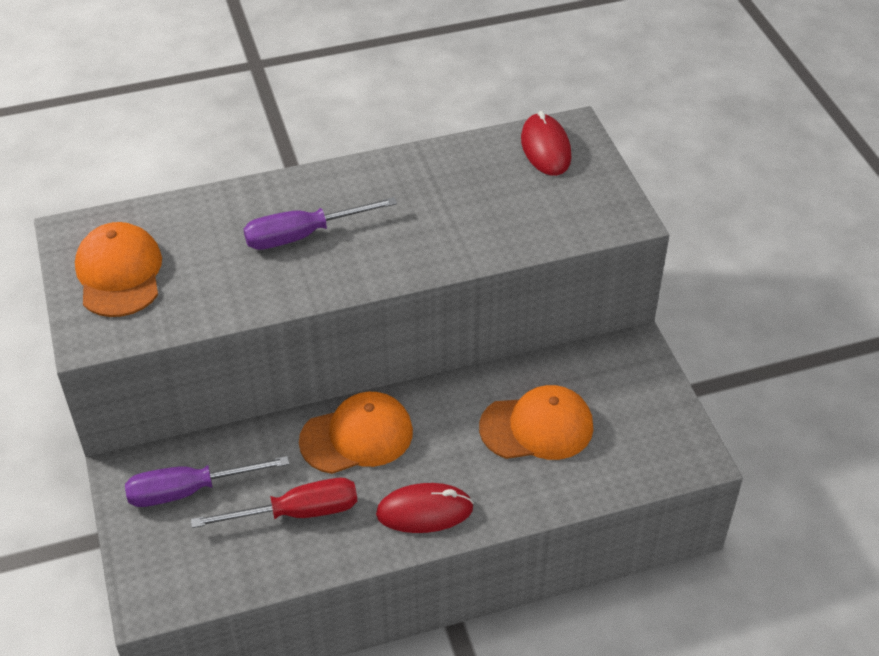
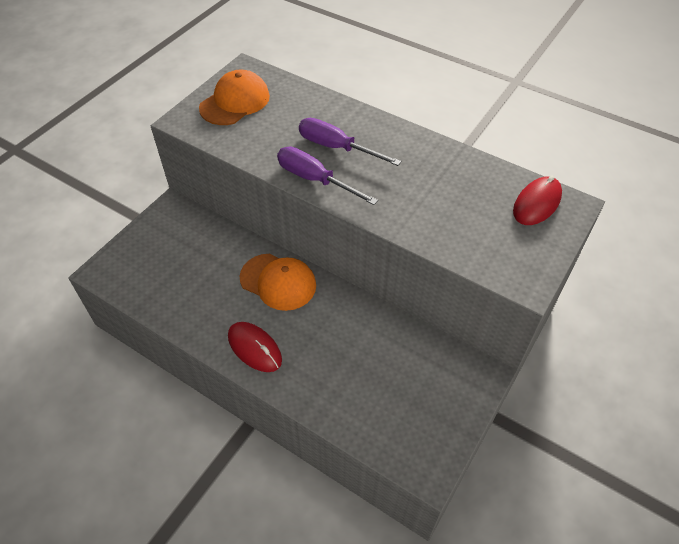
camera: 50 degrees right, 5 degrees up
purple screwdriver [125,456,289,507] -> purple screwdriver moved to [277,147,378,205]
red screwdriver [191,478,357,528] -> none
orange cap [479,385,593,460] -> none

